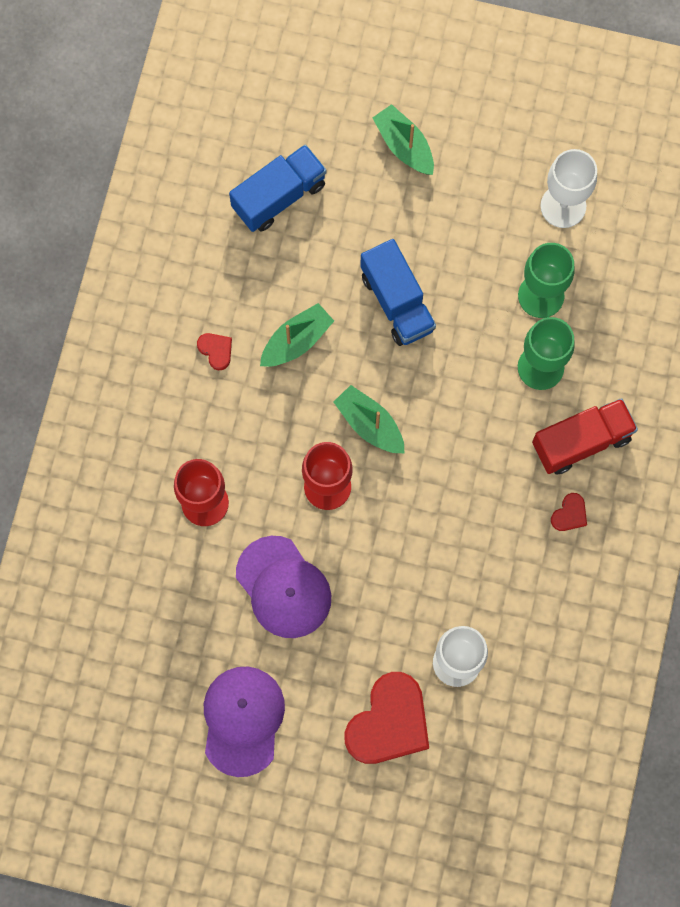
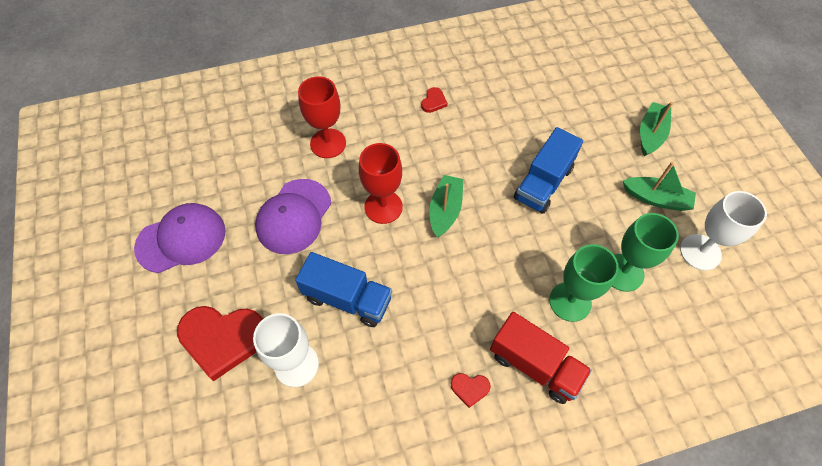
camera: 60 degrees right, 15 degrees down
blue truck [229,144,327,232] -> blue truck moved to [295,252,392,327]
green boat [260,303,334,367] -> green boat moved to [623,162,696,211]

